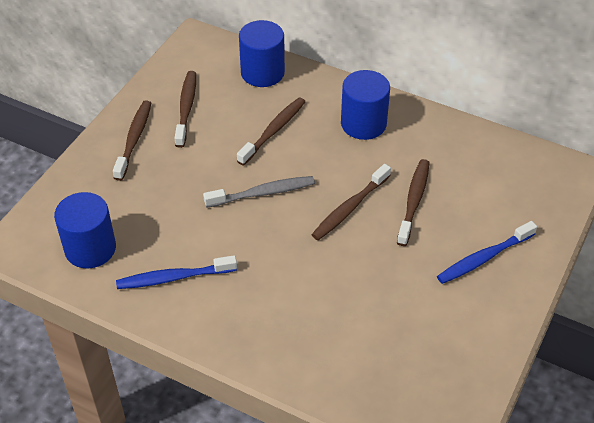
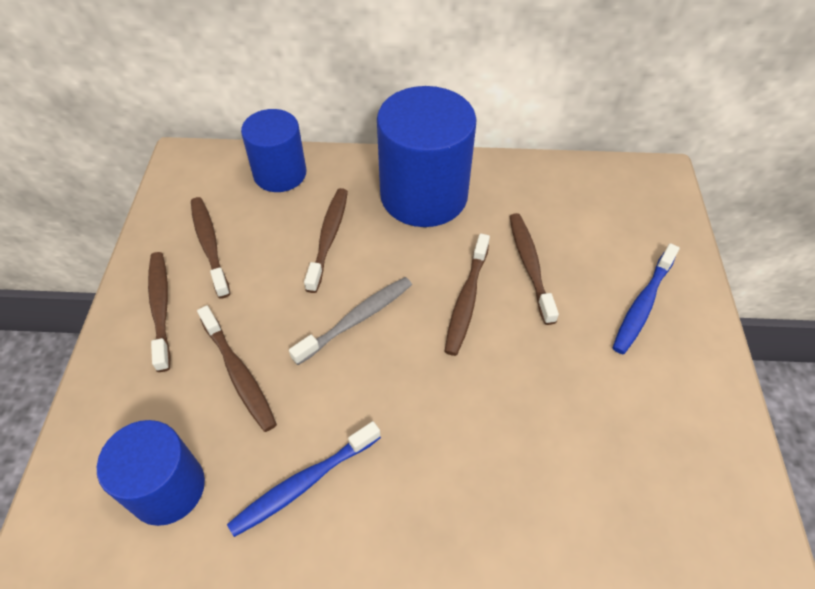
camera: 25 degrees left, 5 degrees up
blue cylinder [341,70,390,140] -> blue cylinder [377,86,477,227], size x1.61
none -> brown toothbrush [197,305,277,432]

